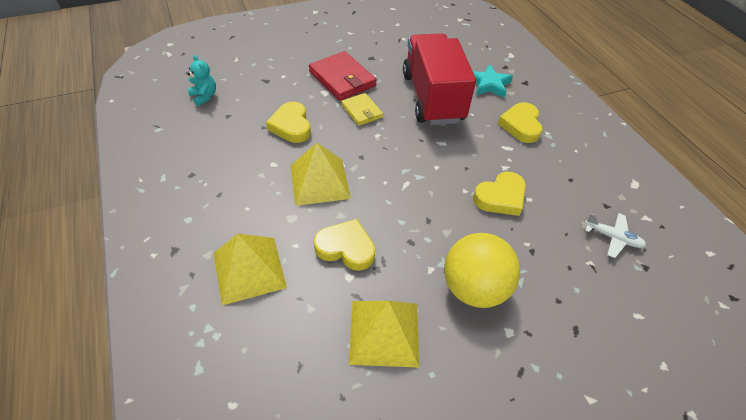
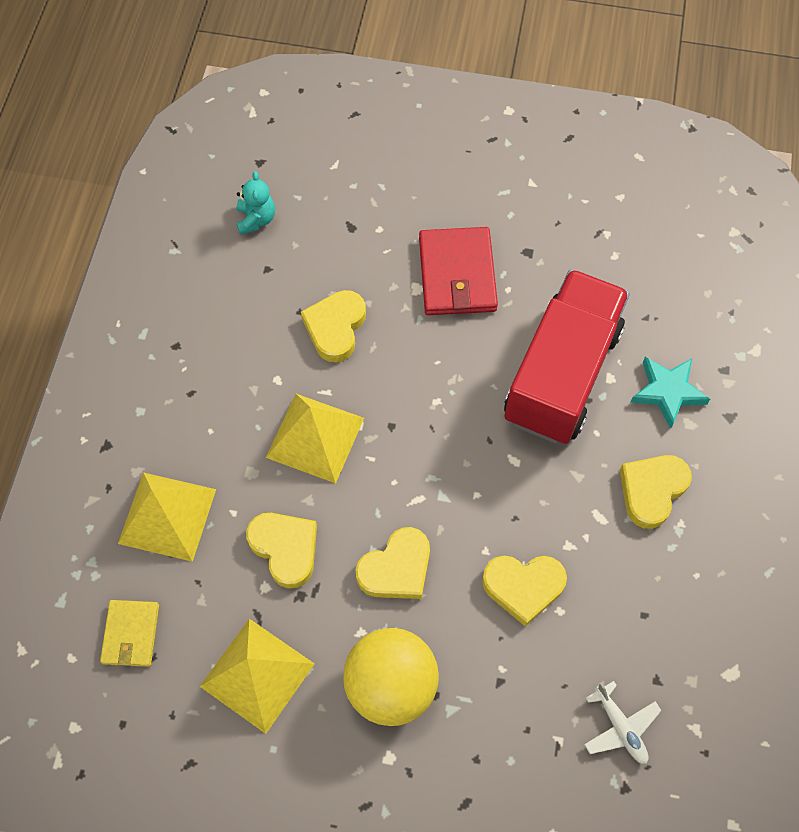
camera: 35 degrees right, 15 degrees up
yellow wallet [341,93,383,126] -> yellow wallet moved to [100,600,159,667]
none -> yellow heart [355,527,430,599]

